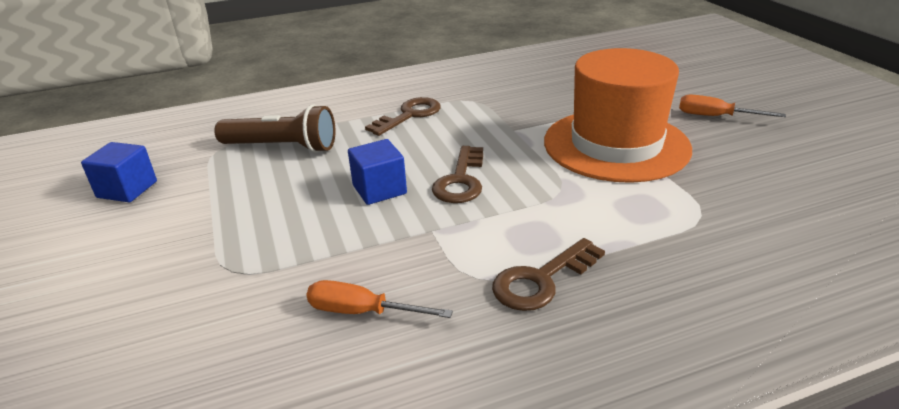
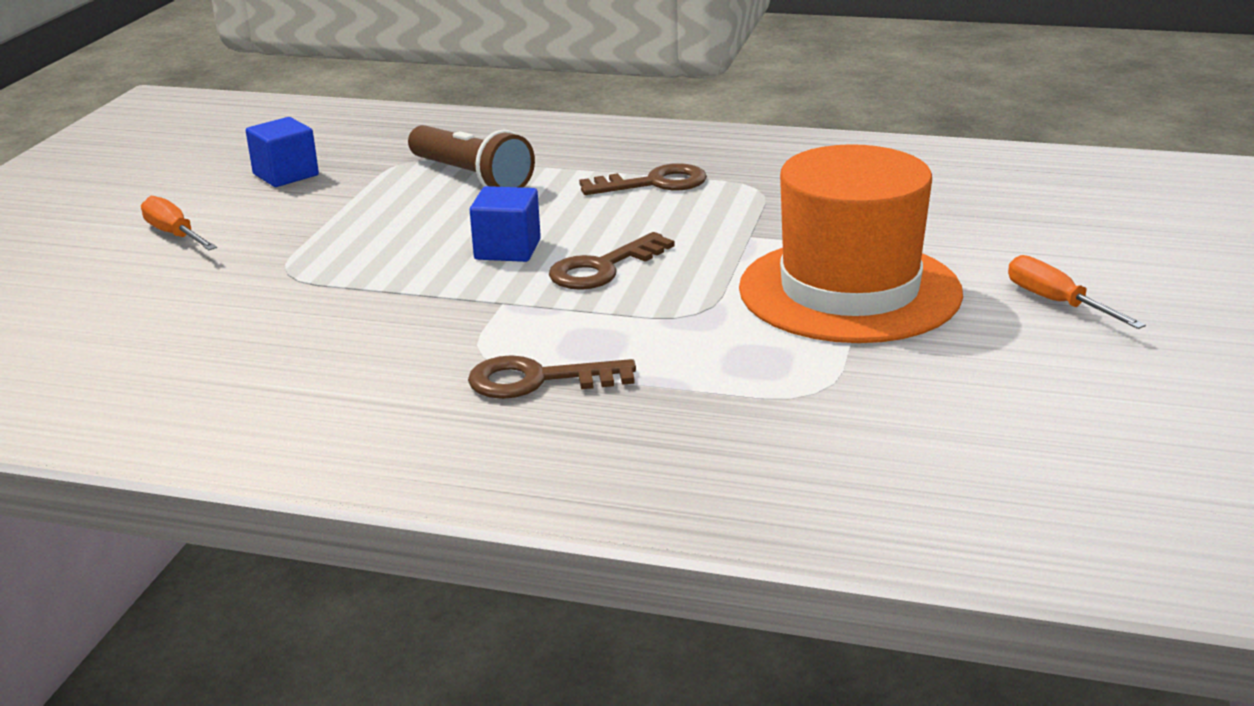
camera: 35 degrees right, 5 degrees down
orange screwdriver [306,280,453,318] -> orange screwdriver moved to [141,196,217,250]

